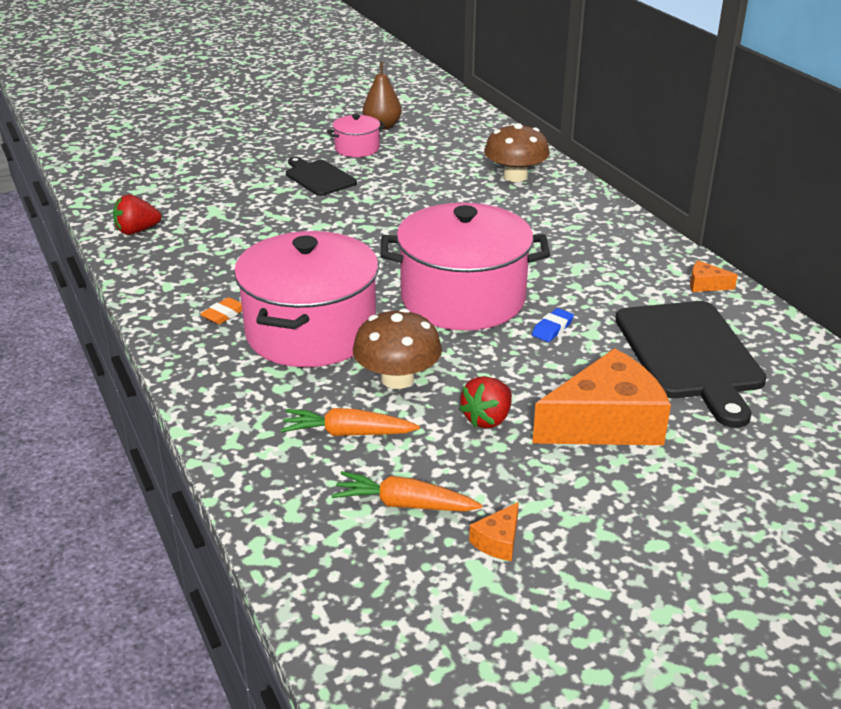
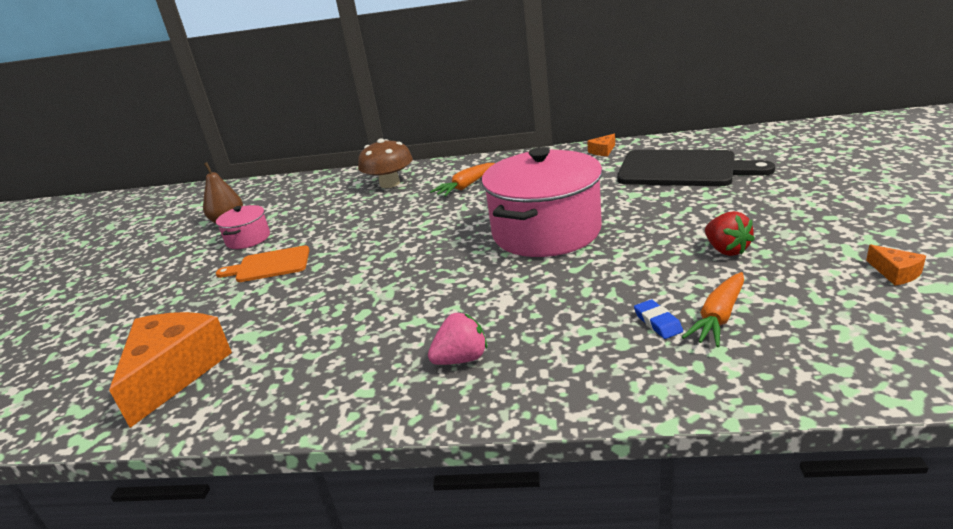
camera: 55 degrees left, 5 degrees down
red strawberry [113,194,161,235] -> none
orange eraser [200,297,242,324] -> pink strawberry [428,313,487,365]
pink pot [234,231,379,367] -> none
black cutting board [286,157,357,196] -> orange cutting board [216,246,310,282]
orange carrot [332,471,483,511] -> orange carrot moved to [430,163,495,197]
brown mushroom [353,308,442,389] -> none
blue eraser [532,308,574,342] -> blue eraser moved to [634,299,683,339]
orange cheese [532,348,671,445] -> orange cheese moved to [109,312,232,428]

